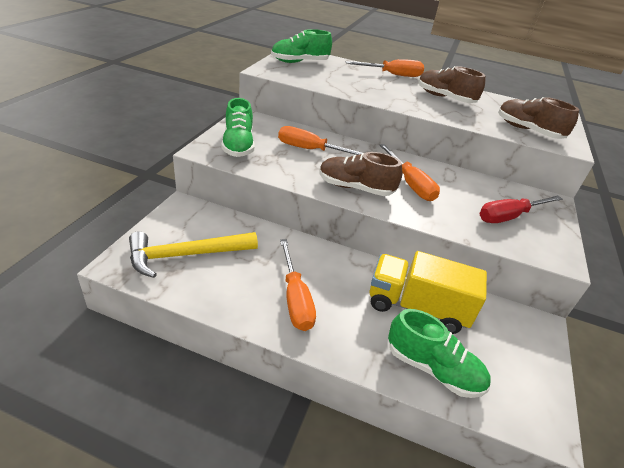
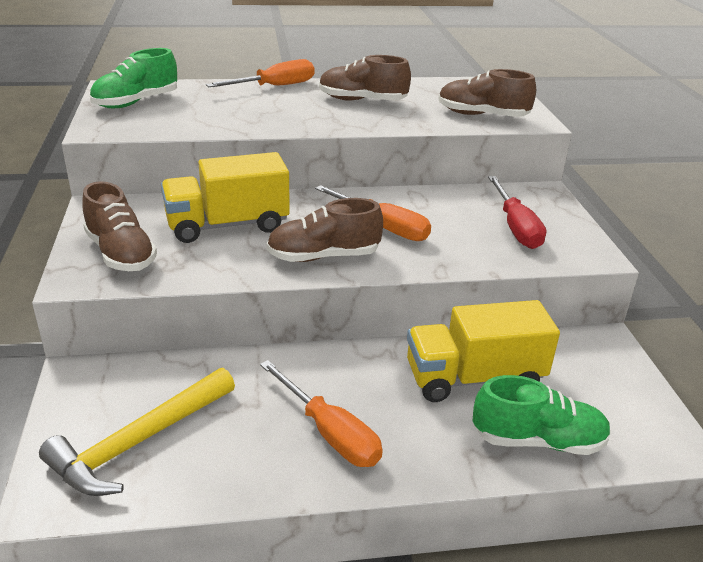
camera: 25 degrees left, 5 degrees down
green shoe [221,98,255,157] -> brown shoe [82,181,157,271]
orange screwdriver [278,126,362,155] -> yellow truck [161,152,290,243]
red screwdriver [479,196,562,223] -> red screwdriver turned 45 degrees counterclockwise [488,176,546,249]

